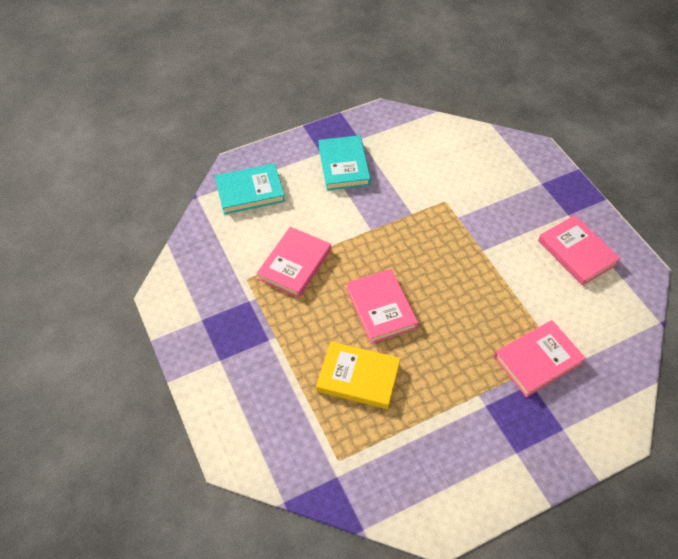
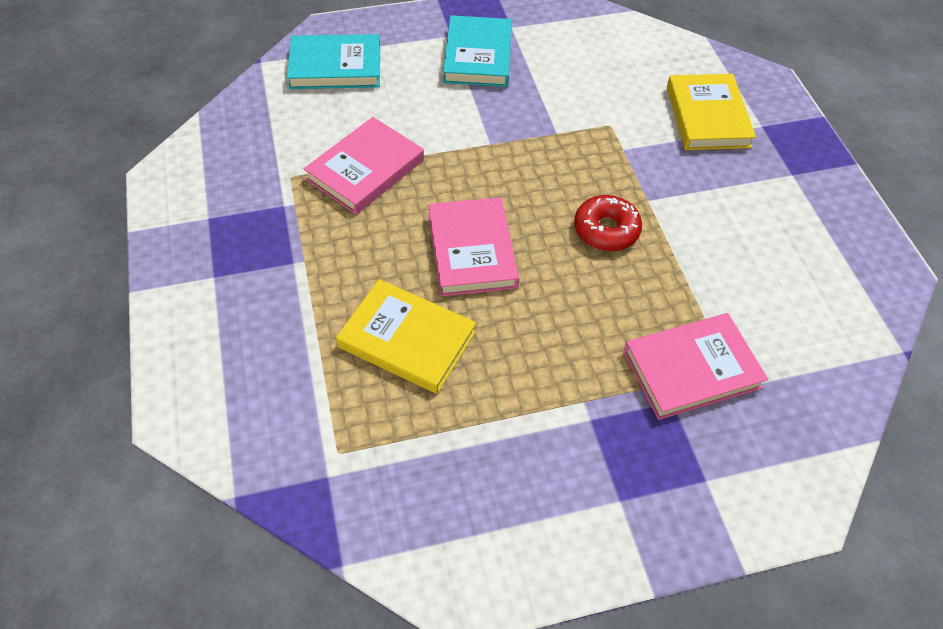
camera: 10 degrees right, 0 degrees up
pink book [538,215,621,286] -> none
none -> red donut [574,195,642,251]
none -> yellow book [667,74,756,150]

